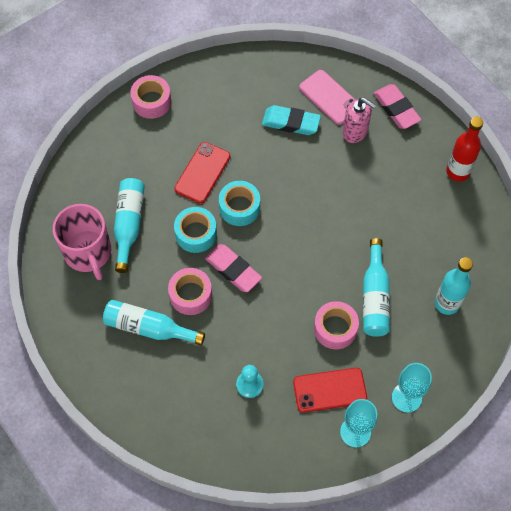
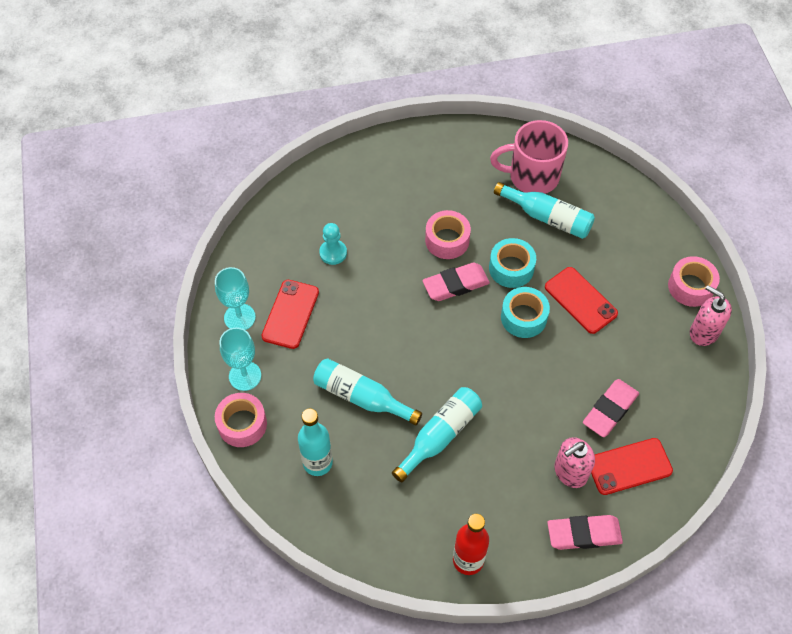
camera: 115 degrees right, 5 degrees down
turquoise bottle [103,300,205,345] -> turquoise bottle moved to [392,387,482,482]
turquoise eraser [262,105,321,135] -> pink eraser [583,379,639,437]
pink phone [299,70,355,125] -> red phone [591,438,673,495]
pink tape [314,301,359,349] -> pink tape moved to [215,393,267,447]
none -> pink soap dispenser [690,285,732,346]

